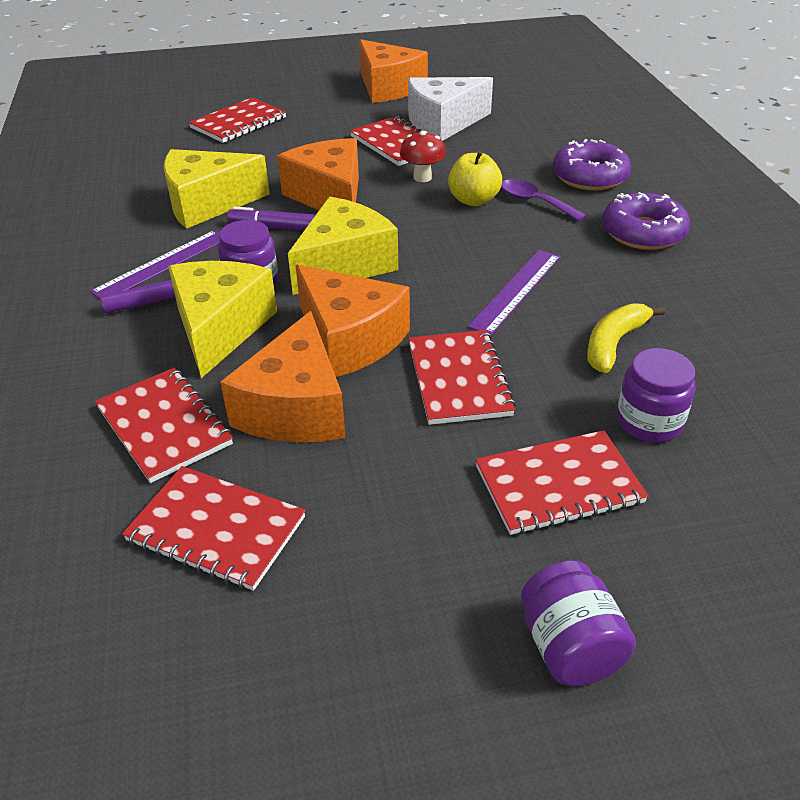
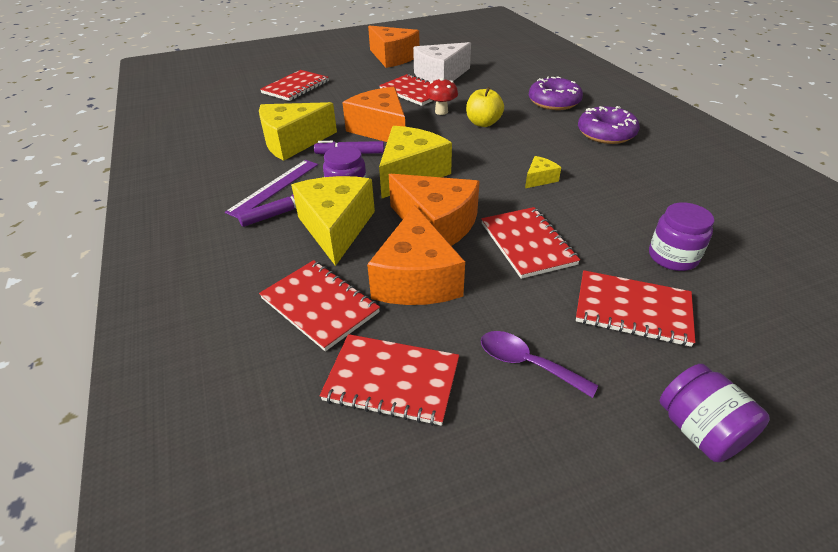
camera: 10 degrees left, 0 degrees up
purple ruler [468,250,561,335] -> yellow cheese [525,156,561,188]
red notebook [475,430,649,535] -> red notebook turned 45 degrees clockwise [576,270,695,347]
purple spoon [501,179,587,222] -> purple spoon moved to [481,331,598,398]
yellow banana [587,303,666,373] -> none

